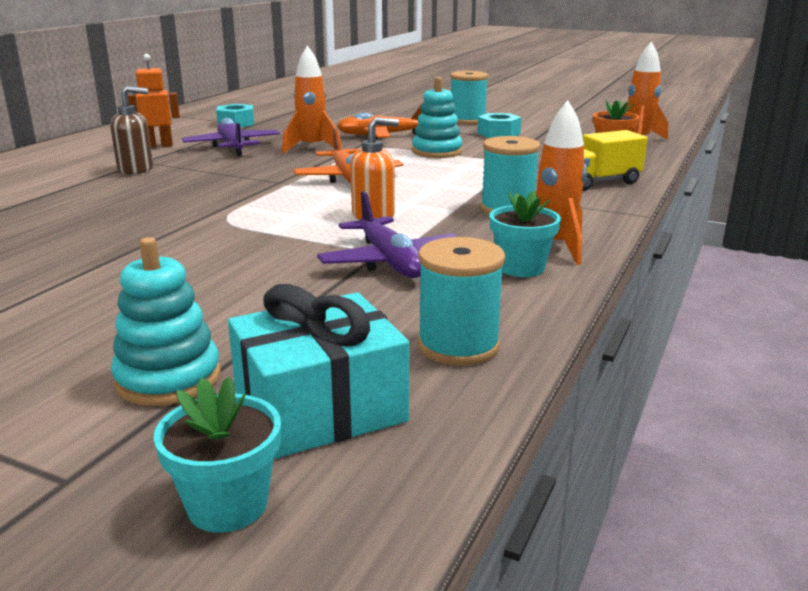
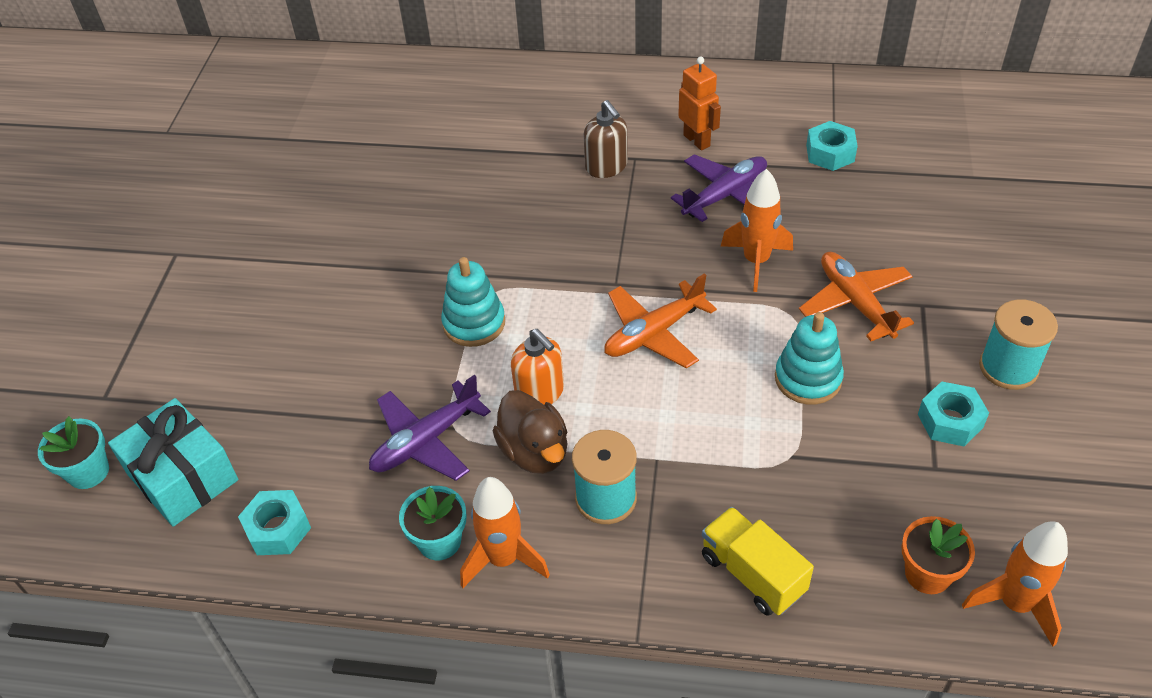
camera: 75 degrees right, 25 degrees up
turquoise stacking toy [111,237,221,406] -> turquoise stacking toy moved to [441,257,505,347]
turquoise spool [417,237,505,365] -> turquoise nut [238,490,311,555]
none -> brown duck [493,390,567,474]

